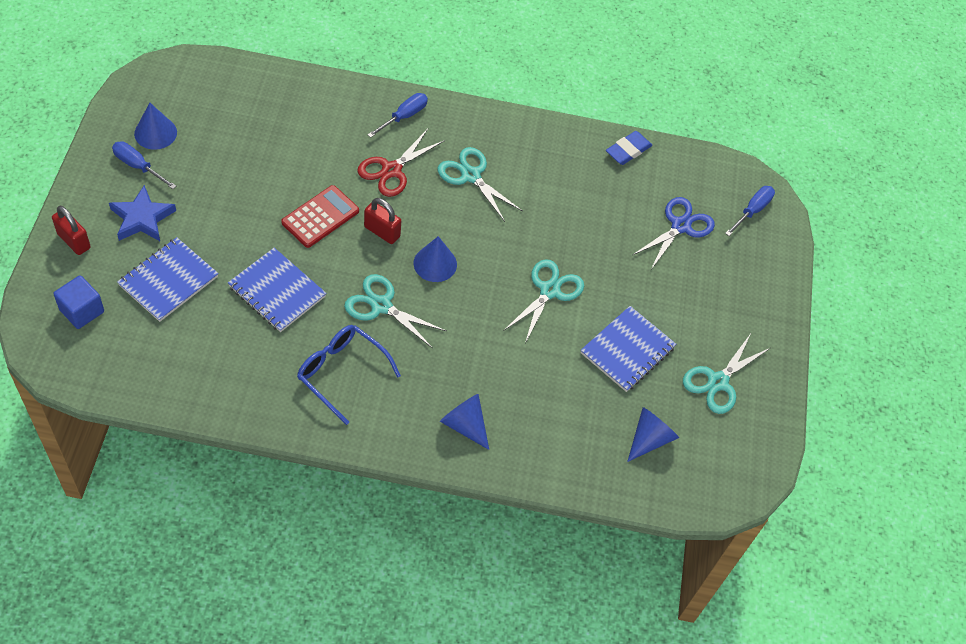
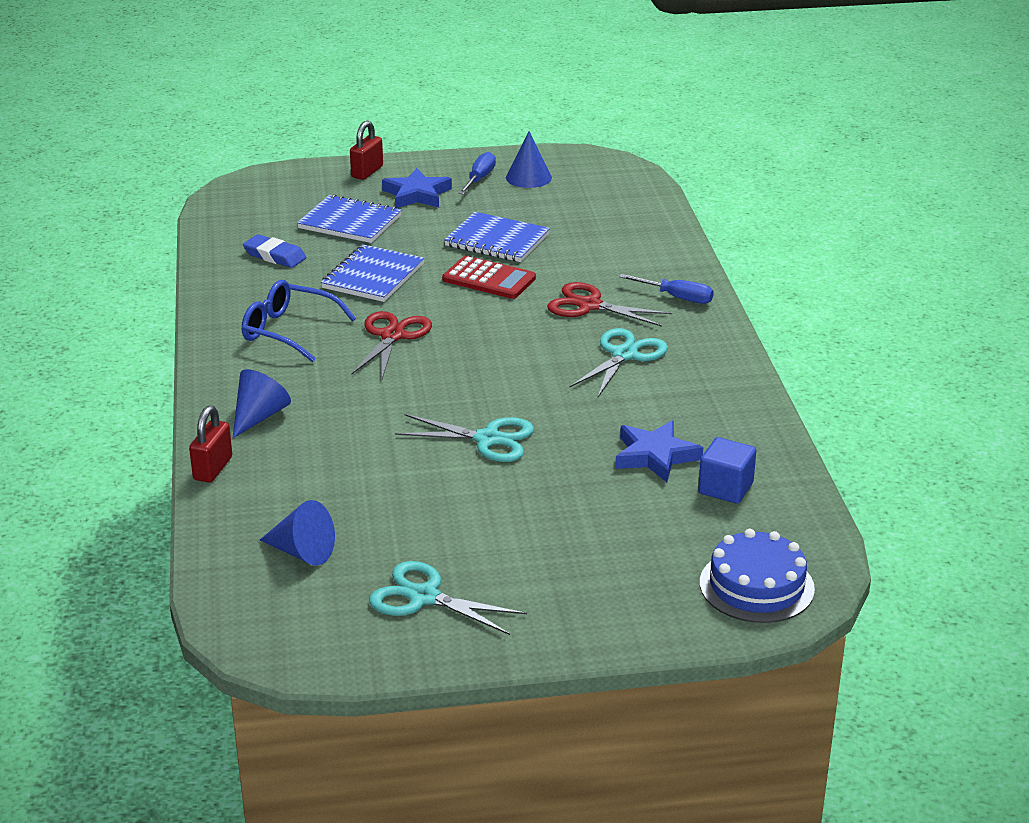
camera: 80 degrees right, 25 degrees down
blue cube [54,275,104,329] -> blue cube moved to [698,437,756,504]
blue glasses [297,325,401,425] -> blue glasses turned 90 degrees counterclockwise [242,280,356,362]
turquoise scissors [344,274,446,349] -> red scissors [352,311,432,379]
red padlock [364,198,401,244] -> red padlock moved to [189,405,232,483]
blue cone [414,236,457,282] -> none
blue notebook [581,306,676,392] -> blue notebook moved to [444,212,550,262]
blue eraser [606,131,652,165] -> blue eraser moved to [243,234,306,268]
blue scissors [633,197,715,269] -> none
blue screwdriver [725,186,775,236] -> blue cake [700,529,815,623]
none -> blue star [615,420,703,482]

